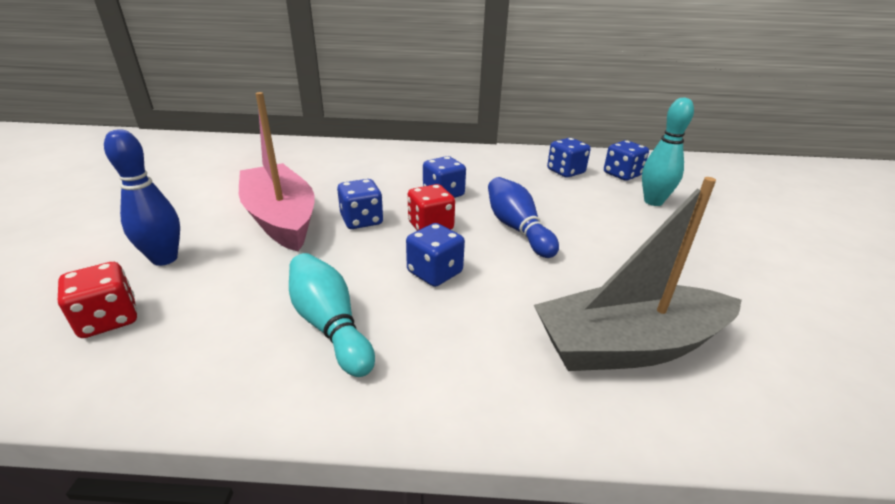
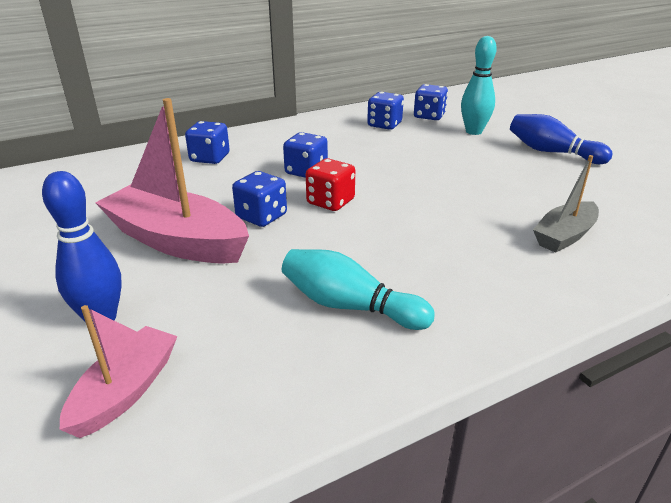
camera: 30 degrees left, 0 degrees up
red dice [58,262,137,338] -> pink boat [60,305,178,438]
blue dice [406,223,465,287] -> blue dice moved to [185,121,230,164]
blue bowling pin [488,177,559,258] -> blue bowling pin moved to [510,114,613,164]
grey boat [534,177,742,371] -> grey boat [533,155,599,253], size x0.57

